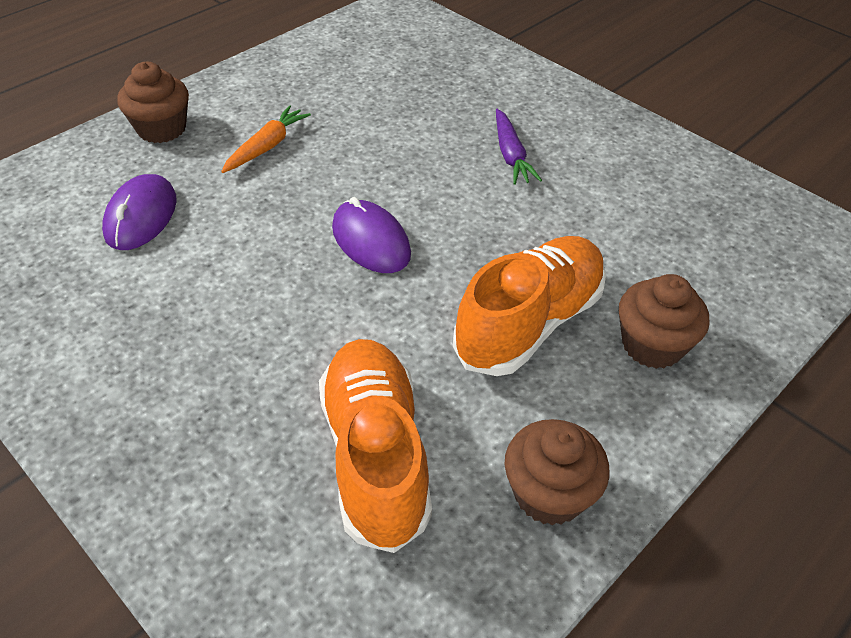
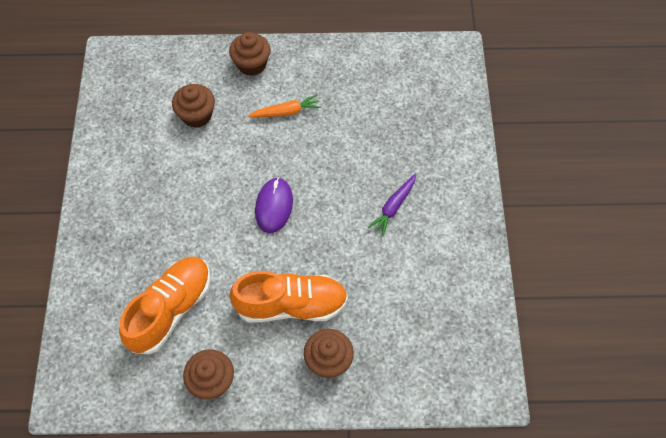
camera: 45 degrees right, 15 degrees up
purple mouse [102,174,177,250] -> brown cupcake [172,84,215,128]

